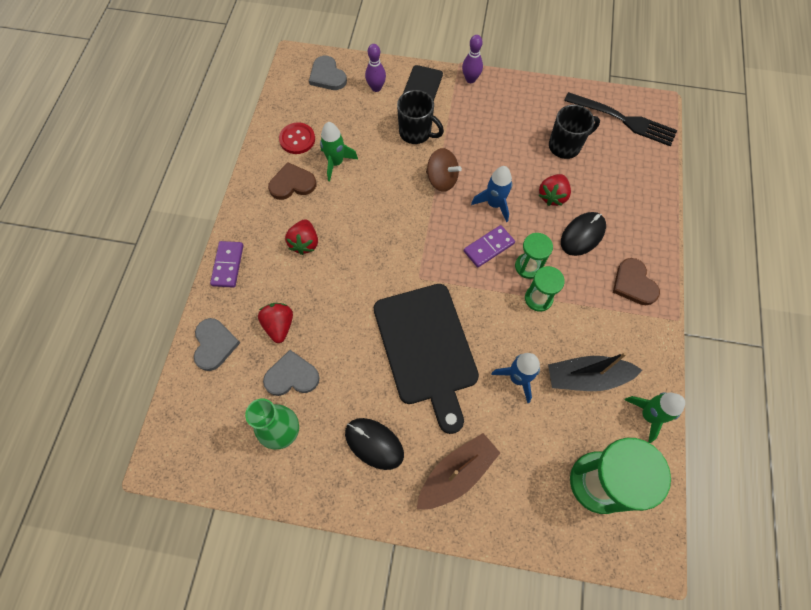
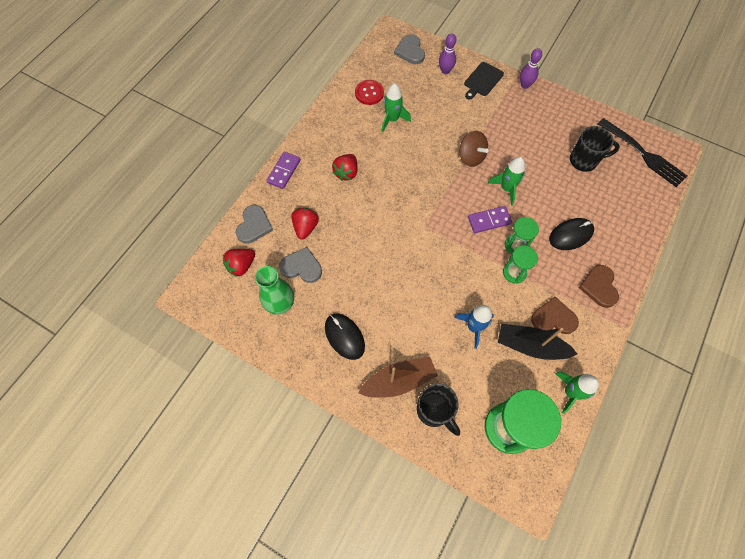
camera: 20 degrees right, 0 degrees up
brown heart [268,162,316,200] -> brown heart moved to [531,297,579,334]
black cutting board [374,284,479,434] -> none
black mug [397,90,444,144] -> black mug moved to [417,383,460,436]
blue rocket [471,166,512,222] -> green rocket [488,157,525,206]
red strawberry [539,174,571,206] -> red strawberry moved to [223,249,255,277]

